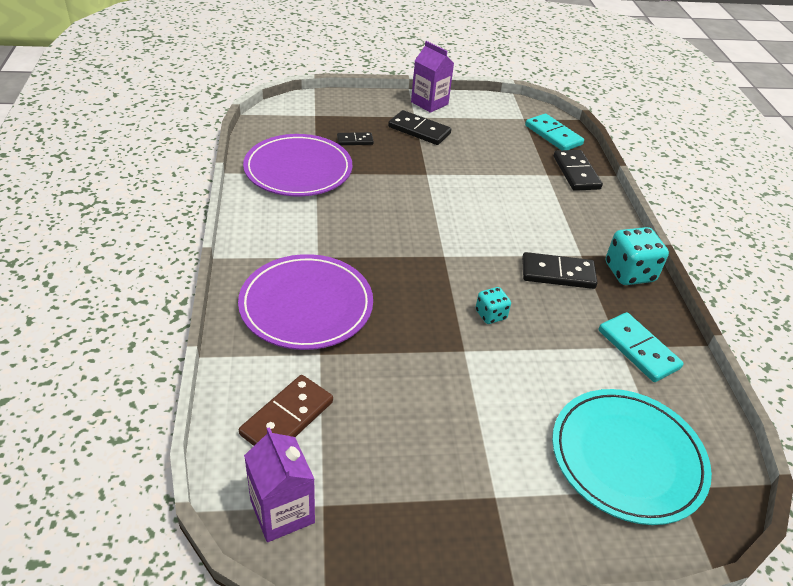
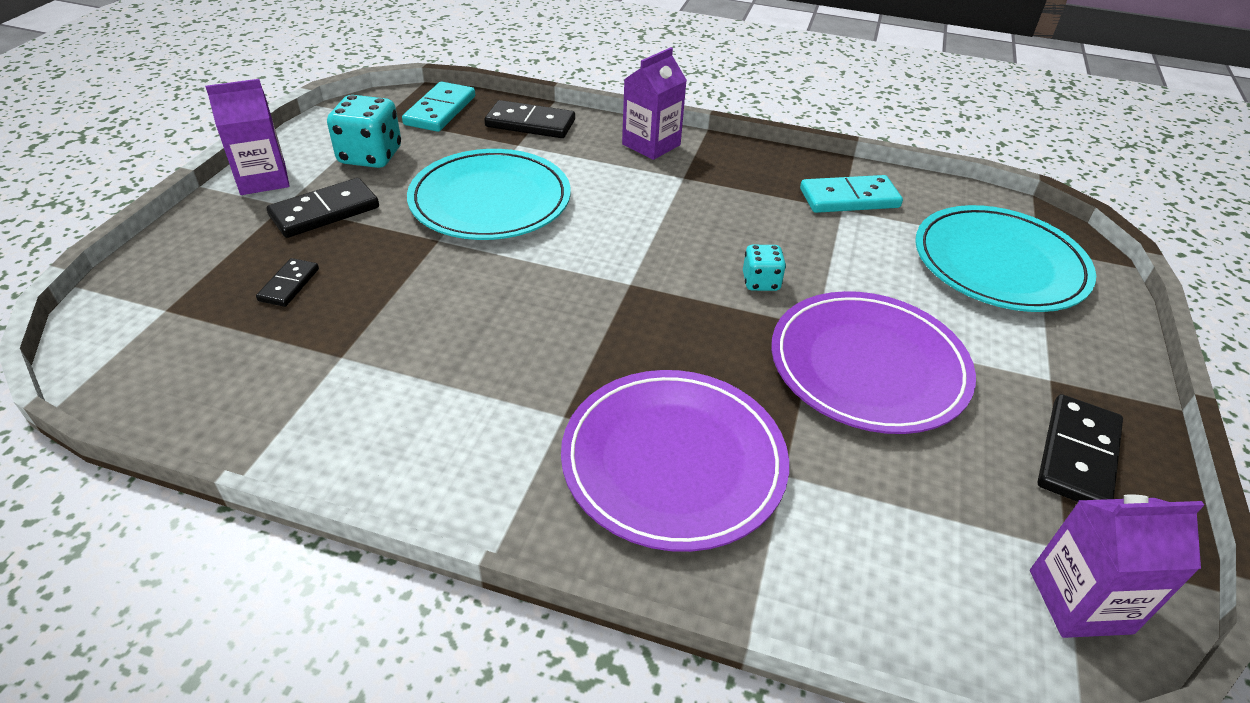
camera: 65 degrees left, 0 degrees up
brown domino [239,375,333,446] -> none
purple plate [243,134,352,196] -> purple plate moved to [771,291,976,434]
black domino [522,252,597,289] -> black domino moved to [1037,394,1123,502]
turquoise domino [525,113,584,150] -> turquoise domino turned 60 degrees counterclockwise [402,82,475,132]
turquoise dice [606,227,669,285] -> turquoise dice moved to [327,95,401,168]
none -> turquoise plate [407,149,571,240]
none -> purple carton [622,47,687,160]

